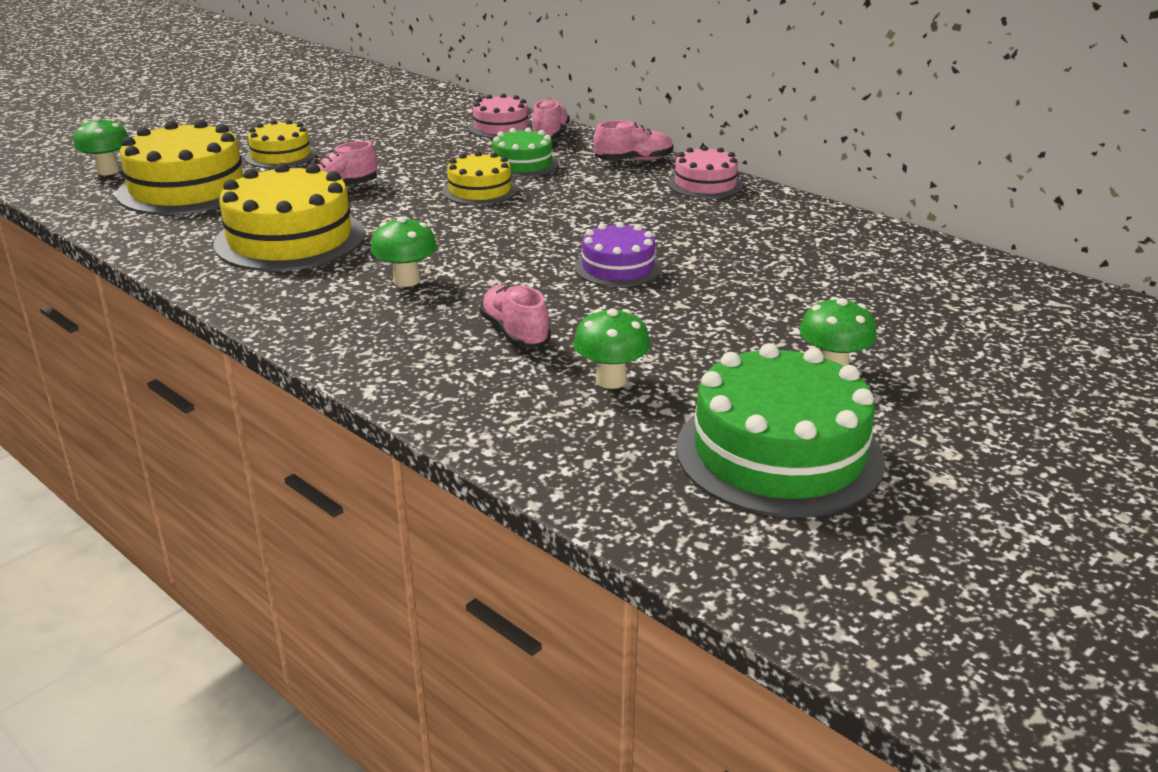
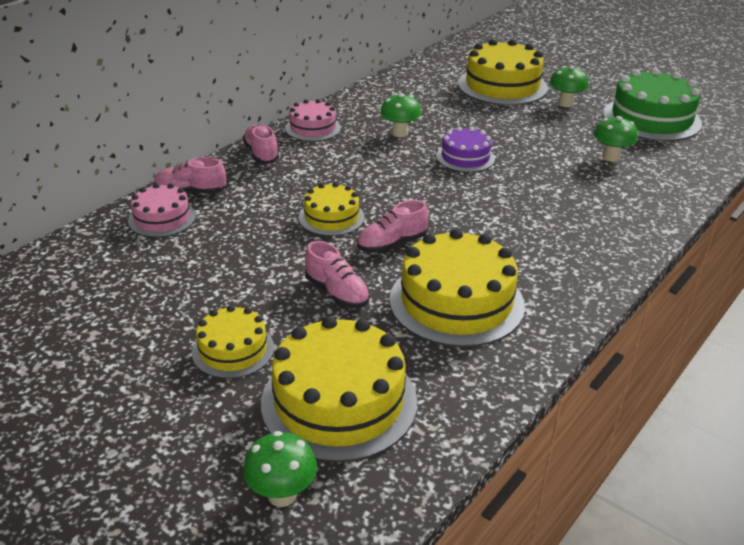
camera: 95 degrees left, 5 degrees up
green mushroom [371,216,437,287] -> green mushroom moved to [380,93,421,137]
pink shoe [480,285,551,348] -> pink shoe moved to [357,200,429,253]
green cake [492,127,559,177] -> none
none -> yellow cake [458,39,548,105]

